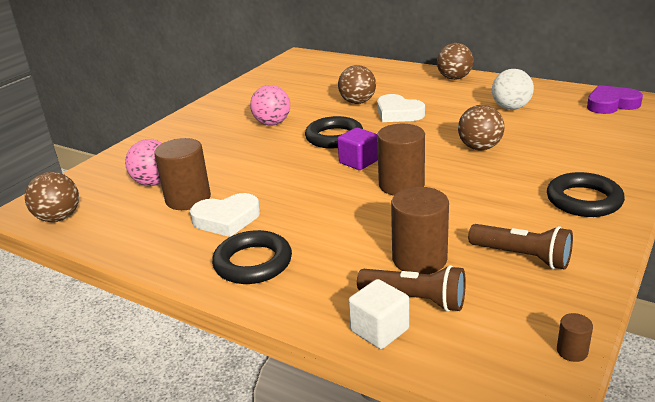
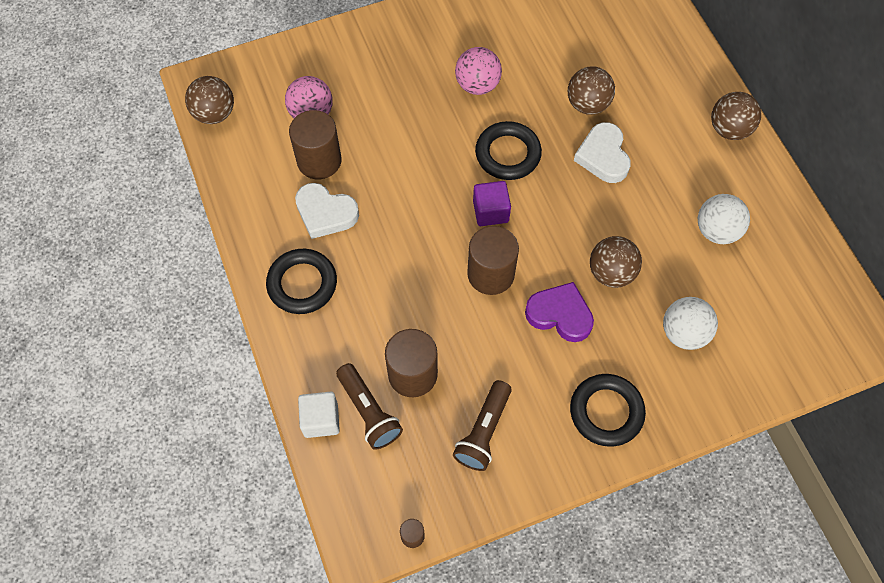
camera: 35 degrees right, 35 degrees up
brown flashlight [468,224,573,269] -> brown flashlight turned 45 degrees clockwise [453,380,511,471]
purple heart [587,85,643,114] -> purple heart moved to [525,282,594,342]
none -> white ball [663,297,718,350]

